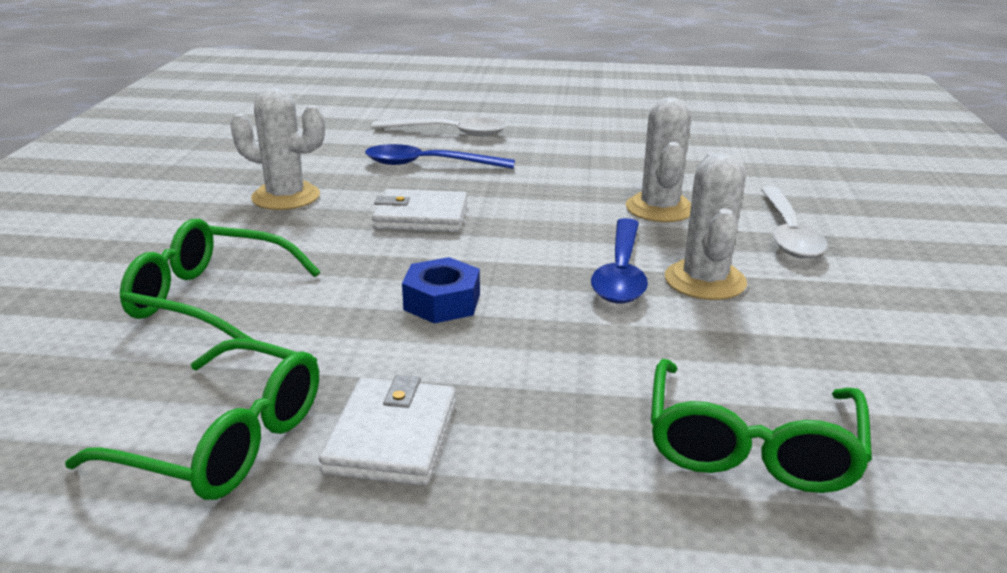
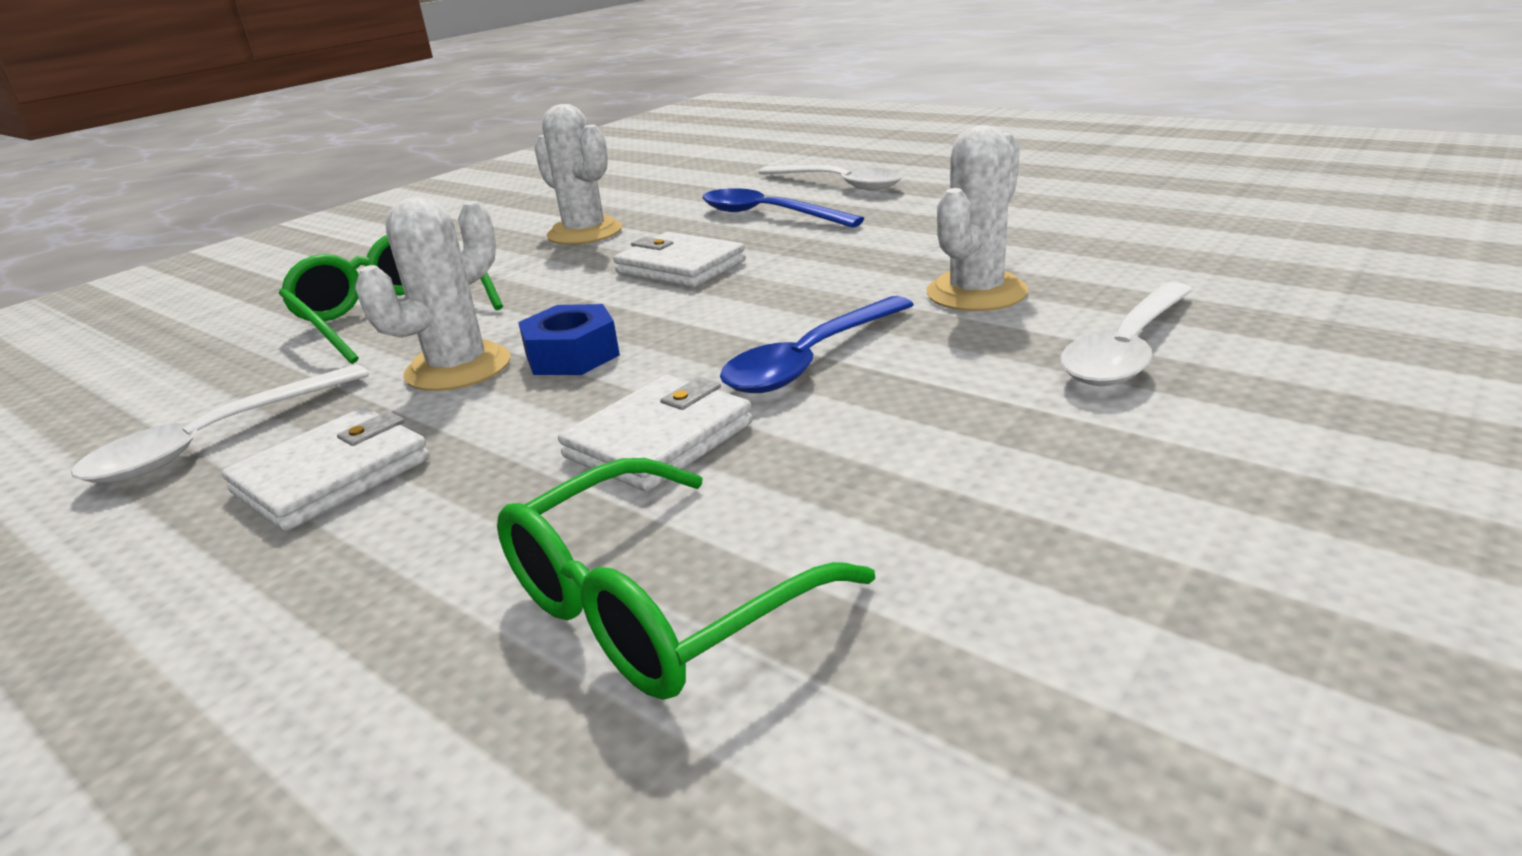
camera: 35 degrees right, 0 degrees up
green glasses [65,338,319,500] -> white spoon [71,364,369,483]
white cactus [665,153,747,300] -> white cactus moved to [355,197,510,391]
none -> white wallet [558,375,753,492]

